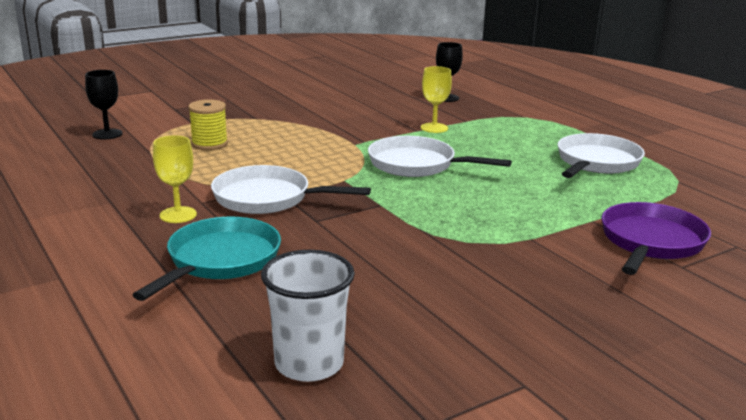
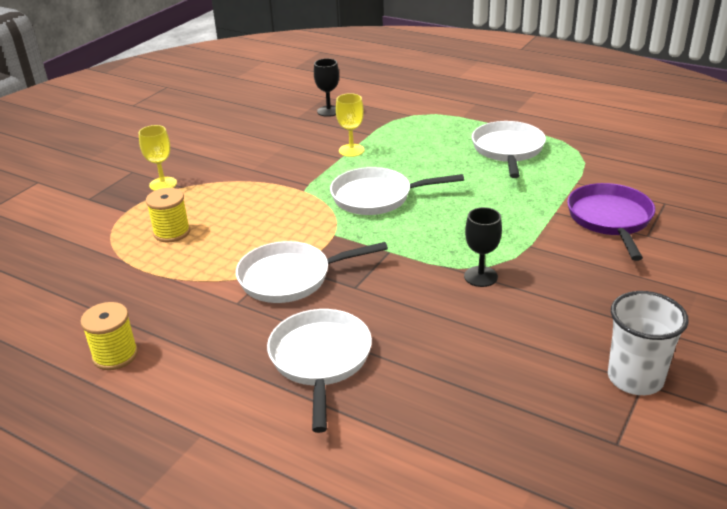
camera: 25 degrees left, 10 degrees up
black goblet [85,70,123,140] -> black goblet moved to [464,207,502,287]
turquoise pan [133,217,281,301] -> white pan [267,309,372,433]
yellow goblet [153,135,197,223] -> yellow goblet moved to [139,125,177,191]
white cup [261,250,355,382] -> white cup moved to [608,291,689,395]
none -> yellow spool [80,302,138,370]

